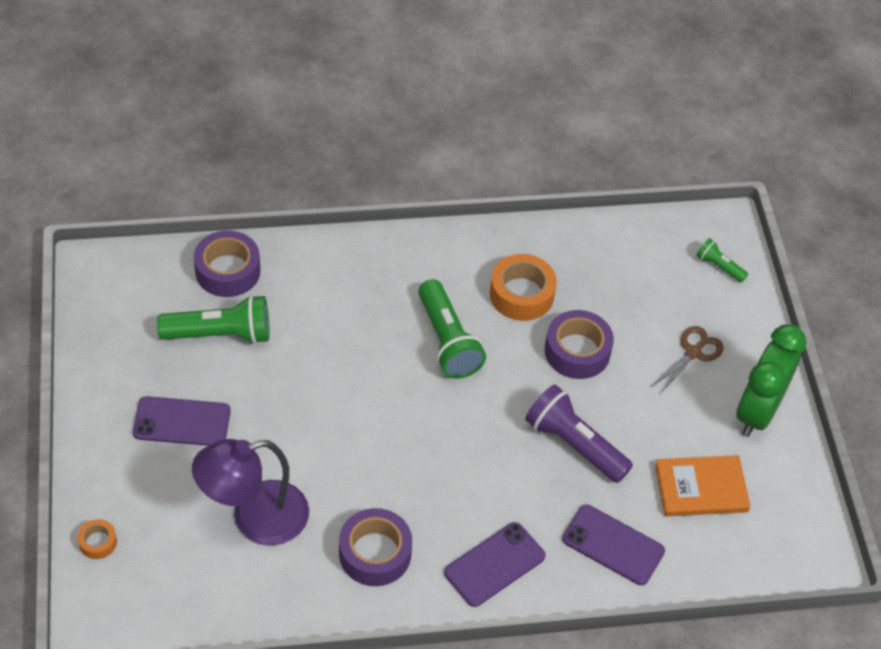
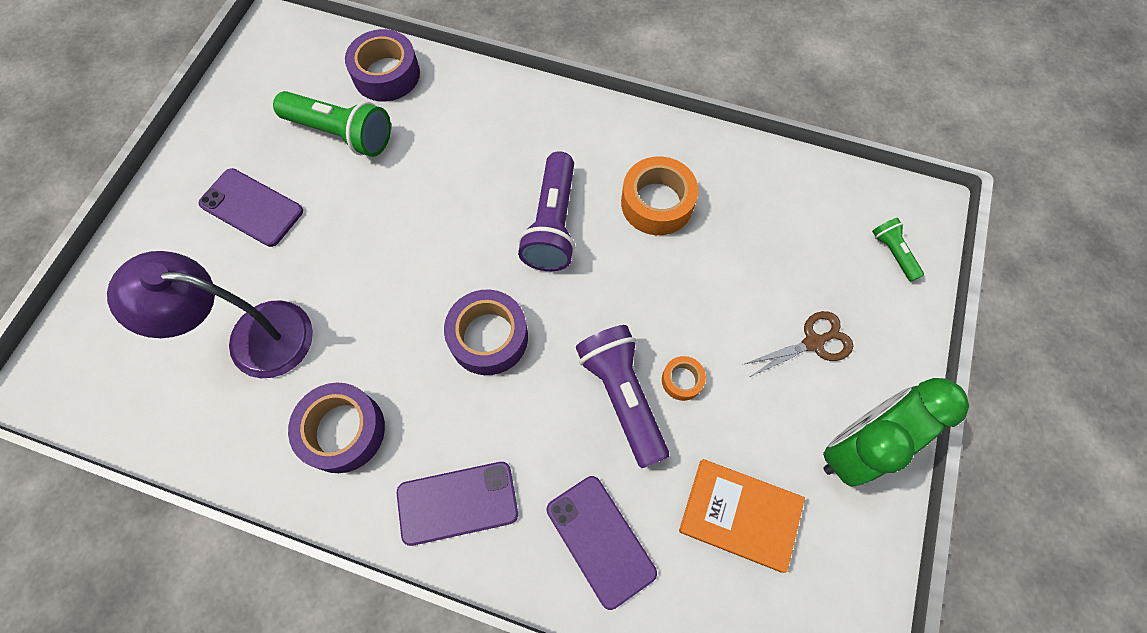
camera: 30 degrees right, 15 degrees up
orange tape [78,519,117,559] -> orange tape moved to [662,356,706,401]
green flashlight [418,279,486,379] -> purple flashlight [518,151,575,271]
purple tape [545,310,614,379] -> purple tape moved to [444,290,528,375]

